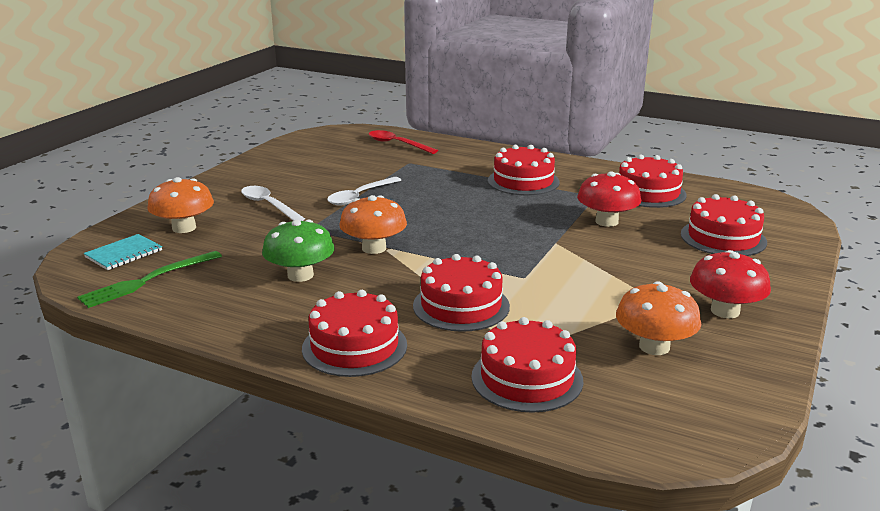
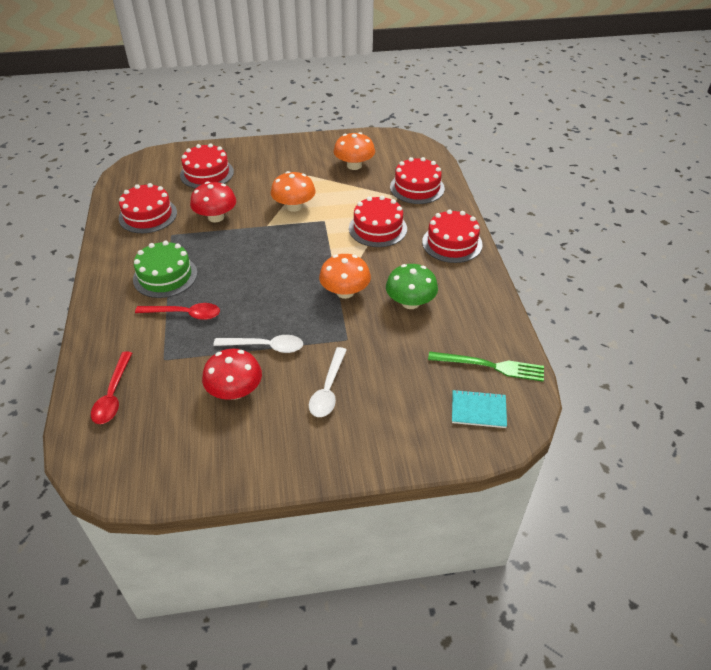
camera: 125 degrees left, 20 degrees up
orange mushroom [147,177,214,233] -> orange mushroom moved to [271,171,316,212]
red cake [488,145,560,195] -> green cake [133,241,197,298]
red mushroom [690,250,771,318] -> red mushroom moved to [202,349,262,400]
none -> red spoon [135,303,220,320]

